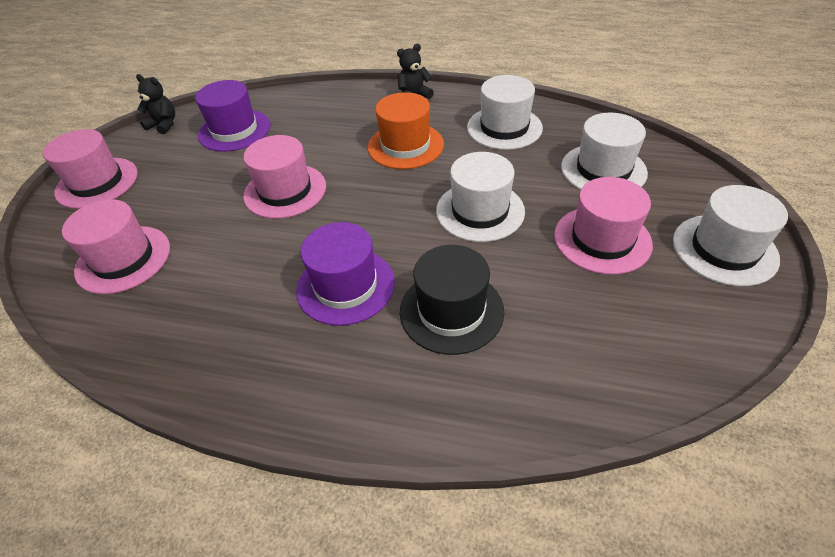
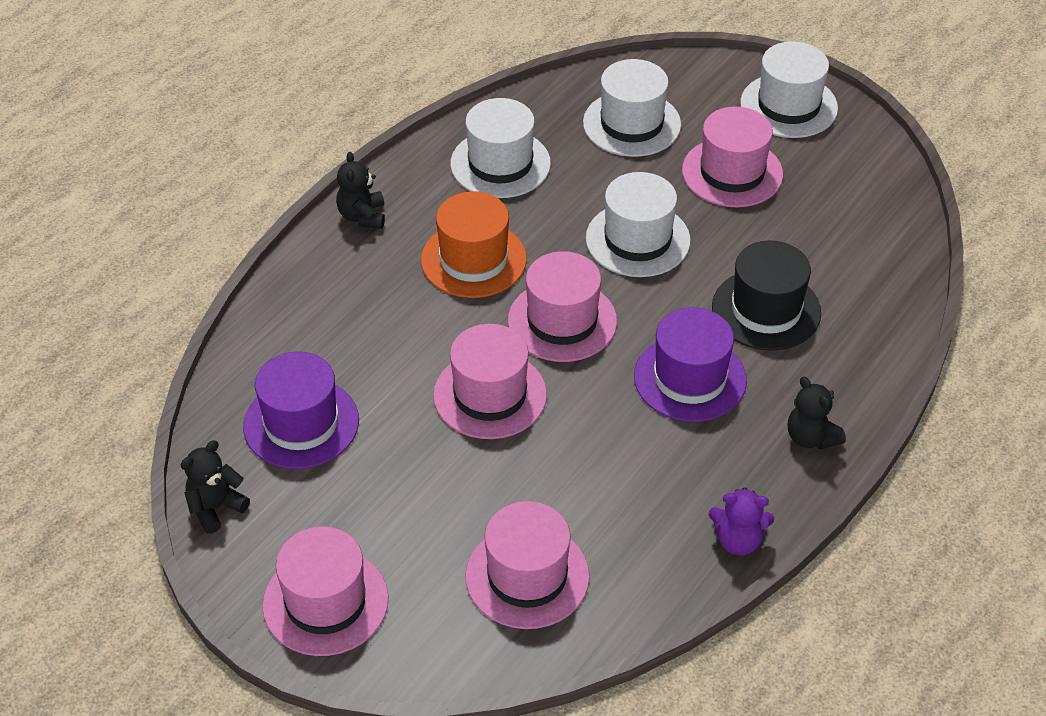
camera: 70 degrees left, 0 degrees up
none -> pink hat [508,251,617,362]
none -> purple teddy bear [709,488,774,555]
none -> black teddy bear [788,377,846,450]

